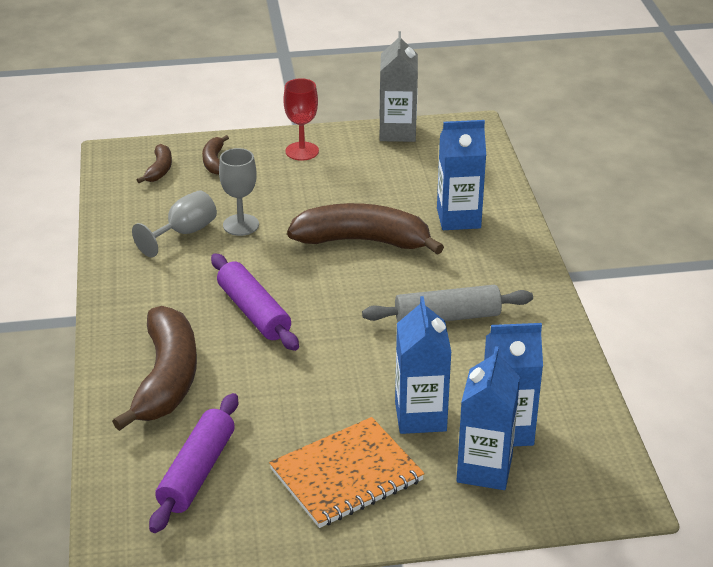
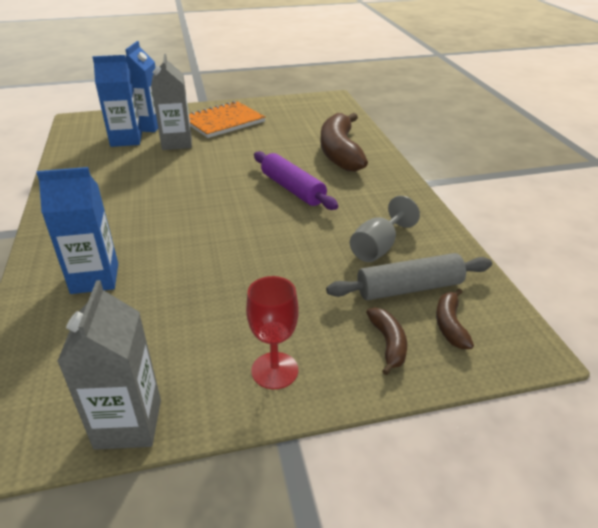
camera: 175 degrees right, 0 degrees up
purple rolling pin [149,393,238,533] -> none
grey goblet [219,148,259,236] -> none
brown banana [287,203,444,255] -> none
grey rolling pin [362,285,533,322] -> grey rolling pin moved to [326,253,492,300]
blue carton [395,296,451,434] -> grey carton [151,54,192,150]

